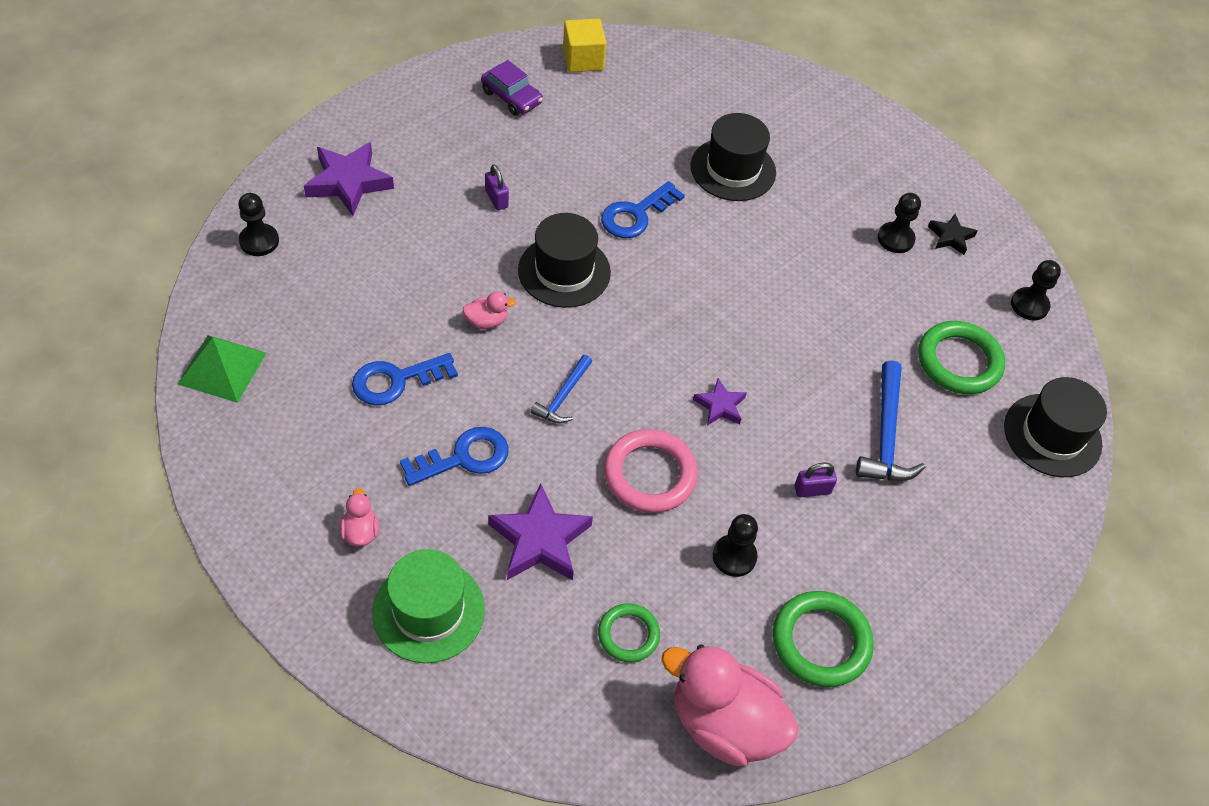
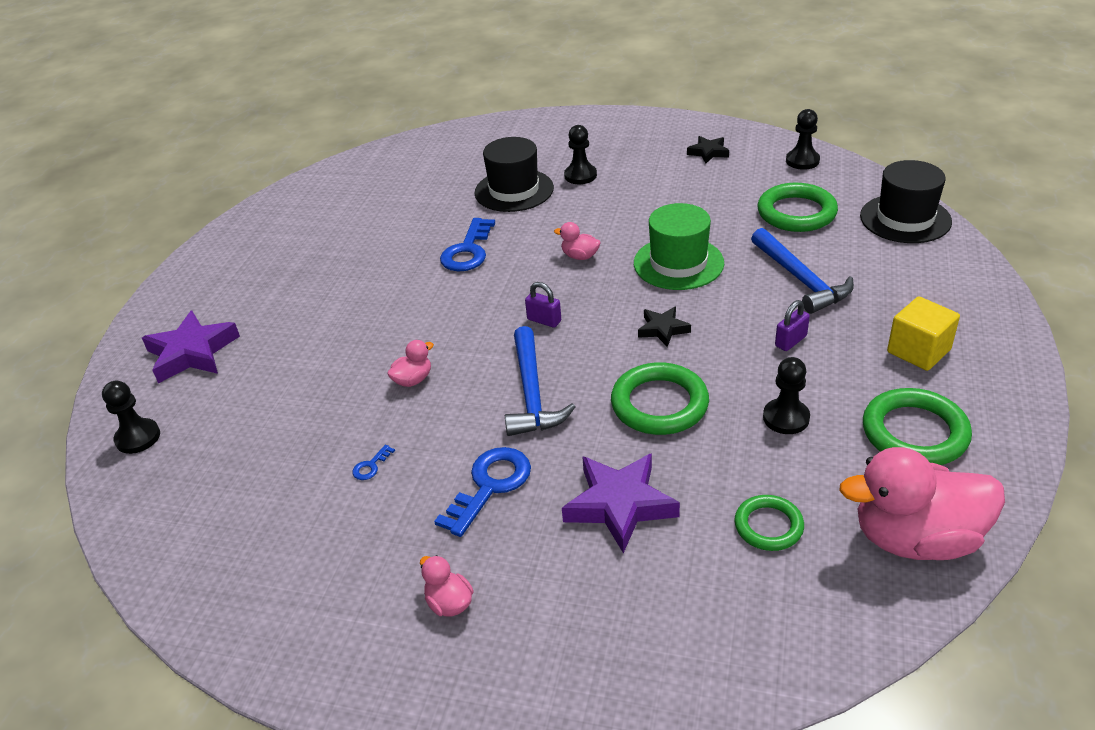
camera: 25 degrees left, 15 degrees down
green pyramid [178,335,266,403] -> none
blue key [352,353,458,405] -> blue key [352,445,395,480], size x0.43
green hat [372,549,485,663] -> green hat moved to [634,203,724,290]
purple car [481,60,543,116] -> none
purple padlock [485,165,509,210] -> purple padlock moved to [525,282,561,328]
black hat [518,213,611,308] -> none
blue hammer [531,355,592,423] -> blue hammer [505,326,575,436], size x1.62
yellow cube [563,18,606,72] -> yellow cube moved to [887,296,960,371]
pink ring [604,429,698,513] -> green ring [611,362,709,435]
purple star [693,378,747,426] -> black star [638,307,691,347]
black pawn [878,193,921,253] -> black pawn moved to [564,125,597,184]
none -> pink duck [554,222,601,260]

